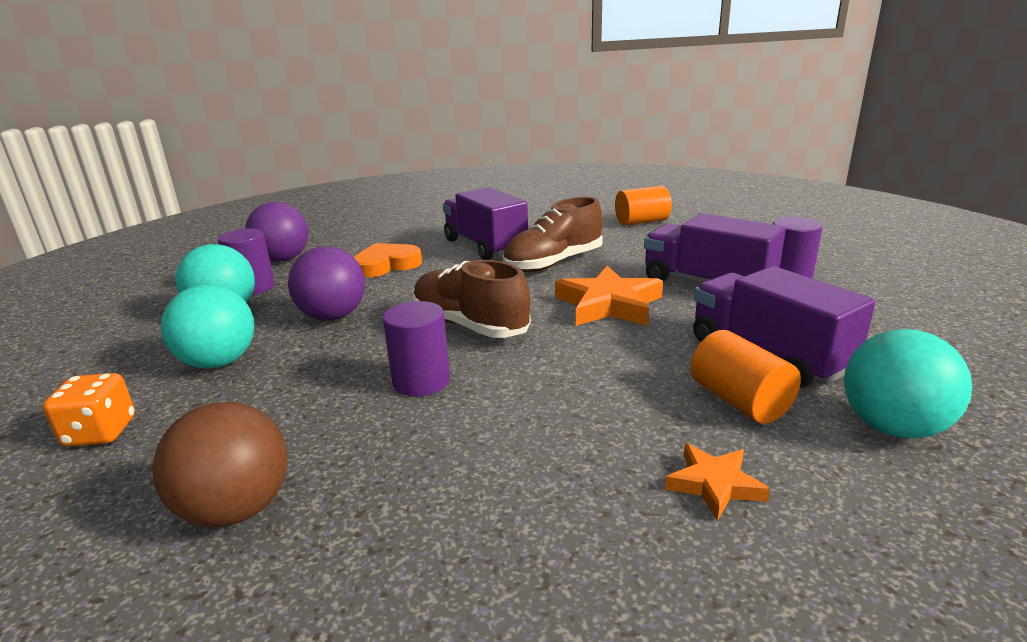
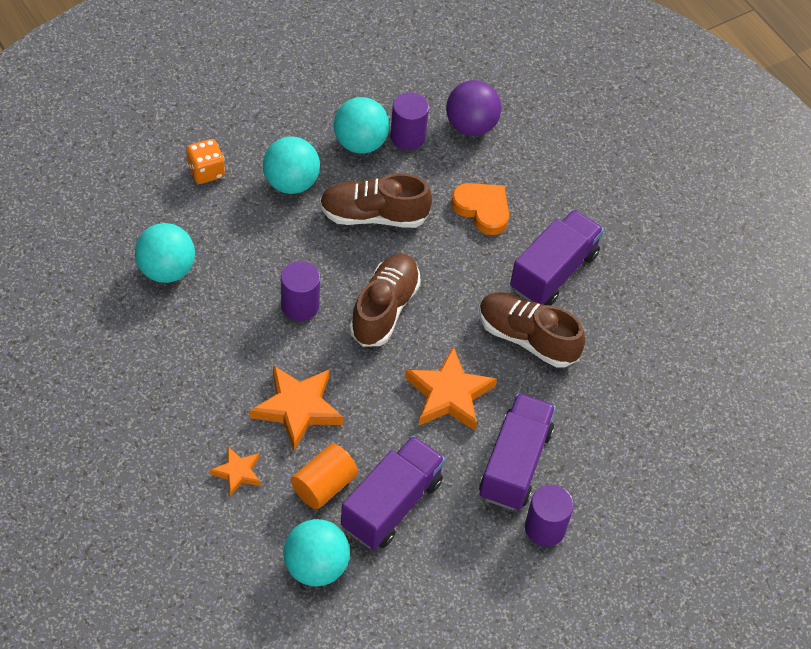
camera: 65 degrees right, 30 degrees up
brown ball [152,402,288,527] -> turquoise ball [135,223,195,283]
purple ball [288,246,365,320] -> brown shoe [320,173,432,228]
orange cylinder [615,186,672,226] -> none
none -> orange star [250,365,344,450]

